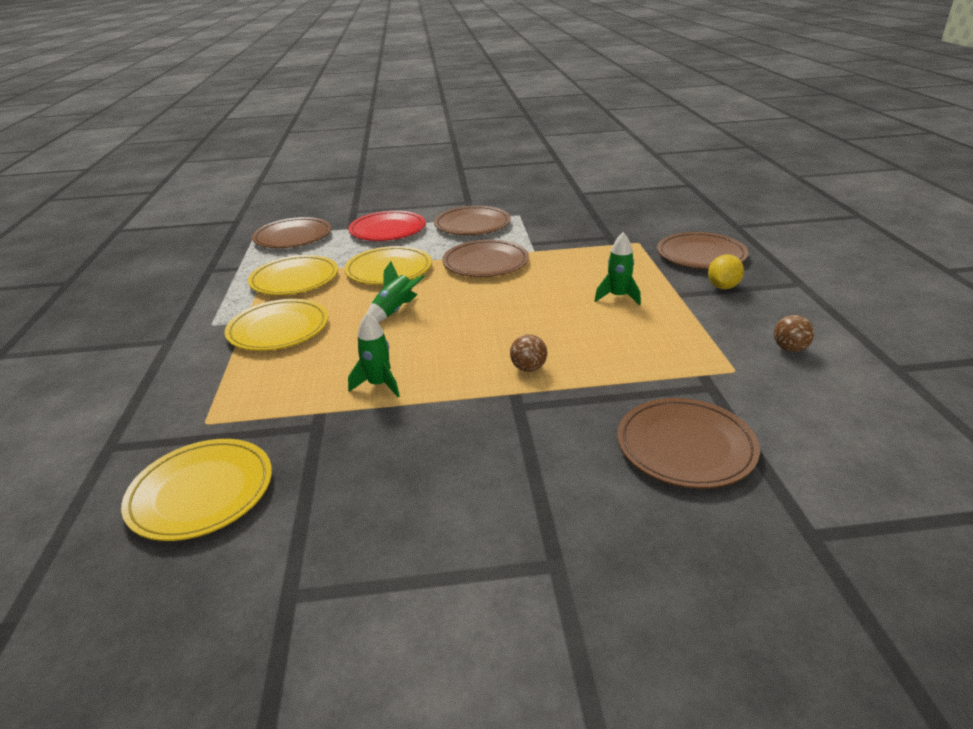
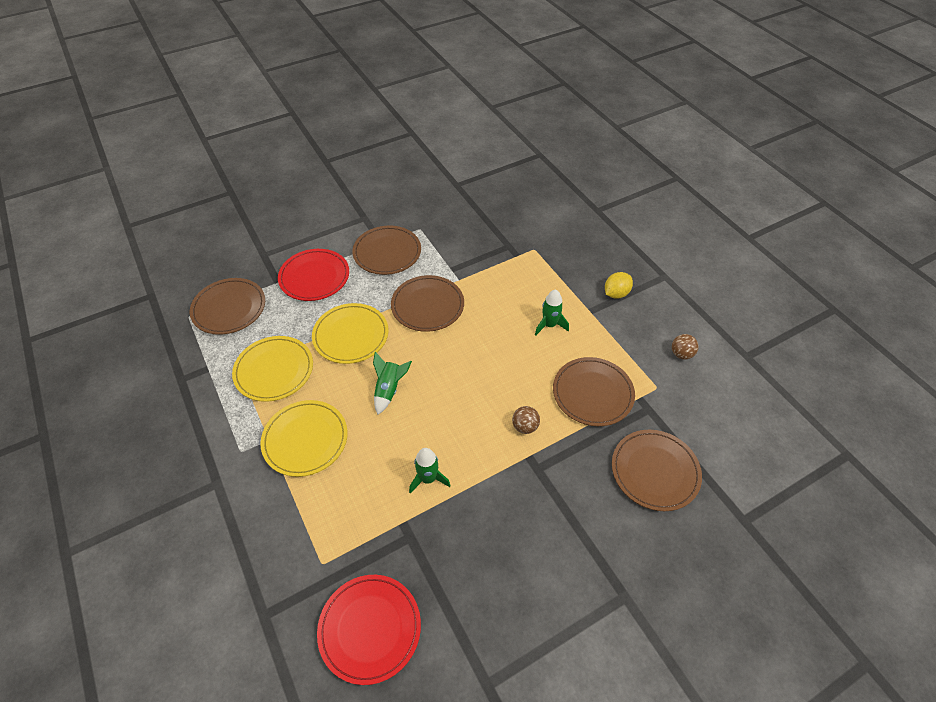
camera: 25 degrees left, 20 degrees up
yellow plate [121,439,272,541] -> red plate [317,575,421,685]
brown plate [657,232,748,269] -> brown plate moved to [553,357,635,426]
yellow lemon [708,254,744,289] -> yellow lemon turned 45 degrees clockwise [605,272,633,299]

